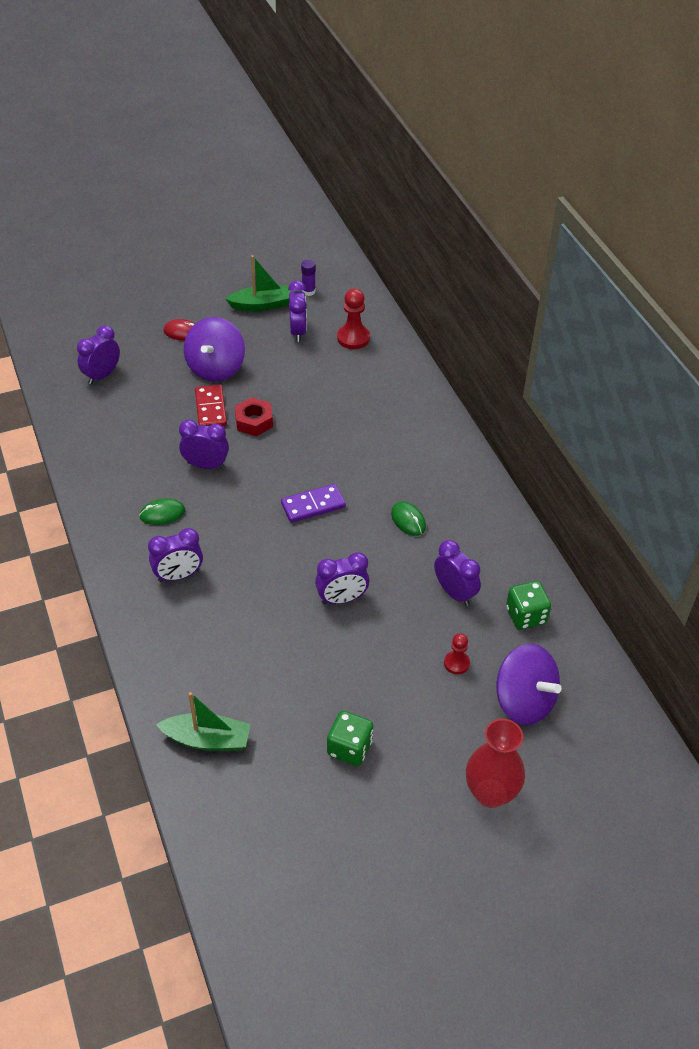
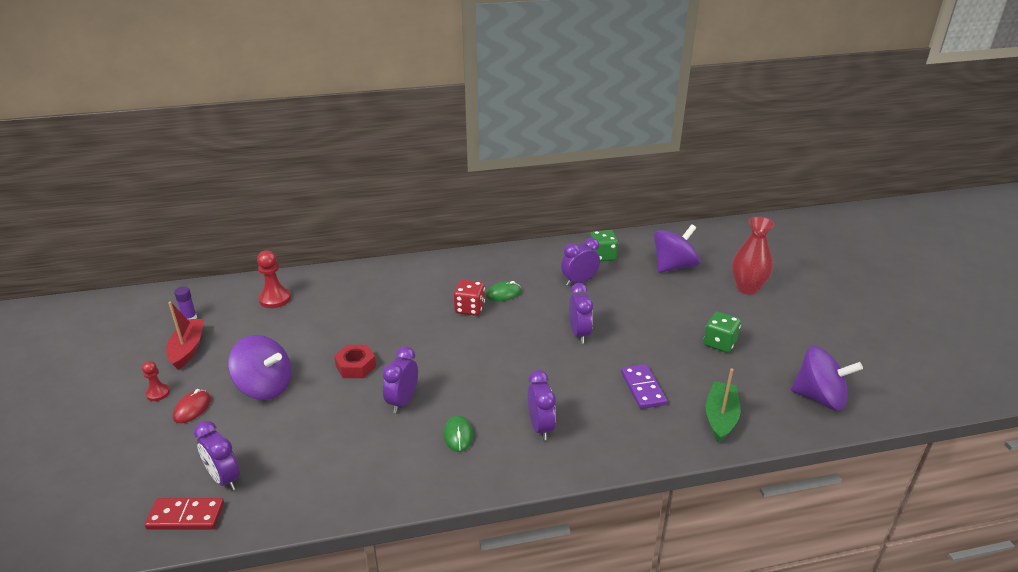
camera: 80 degrees left, 15 degrees down
red domino [195,385,227,426] -> red domino moved to [145,498,224,530]
green boat [225,255,292,311] -> red boat [166,302,204,370]
purple domino [281,484,346,523] -> purple domino moved to [621,364,667,409]
purple clock [288,281,307,342] -> none
red pawn [444,633,470,674] -> red pawn moved to [142,361,170,401]
none -> red dice [454,280,485,316]
none -> purple spinning top [791,345,863,411]

